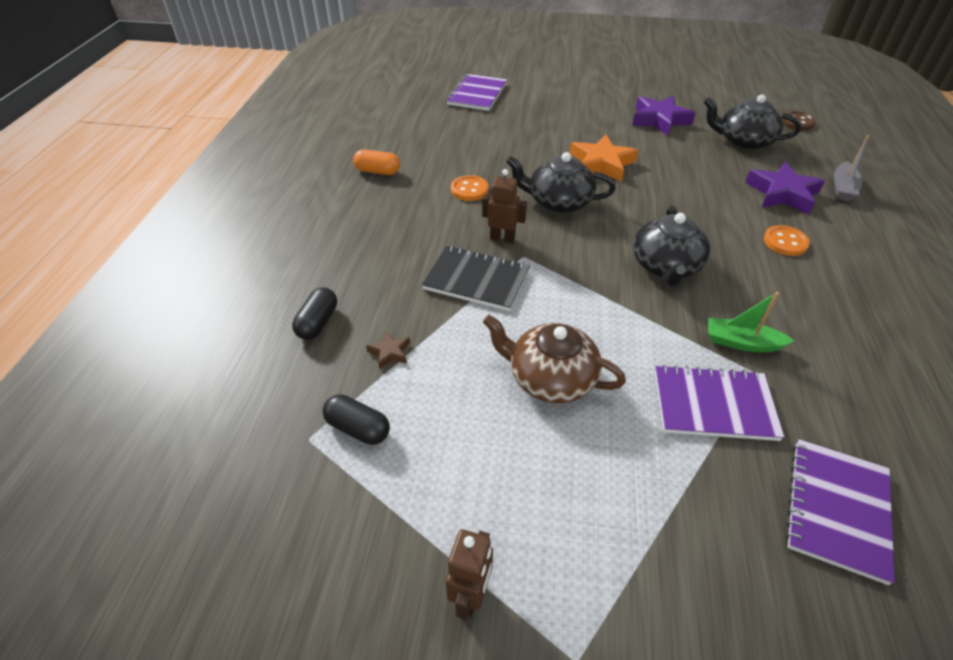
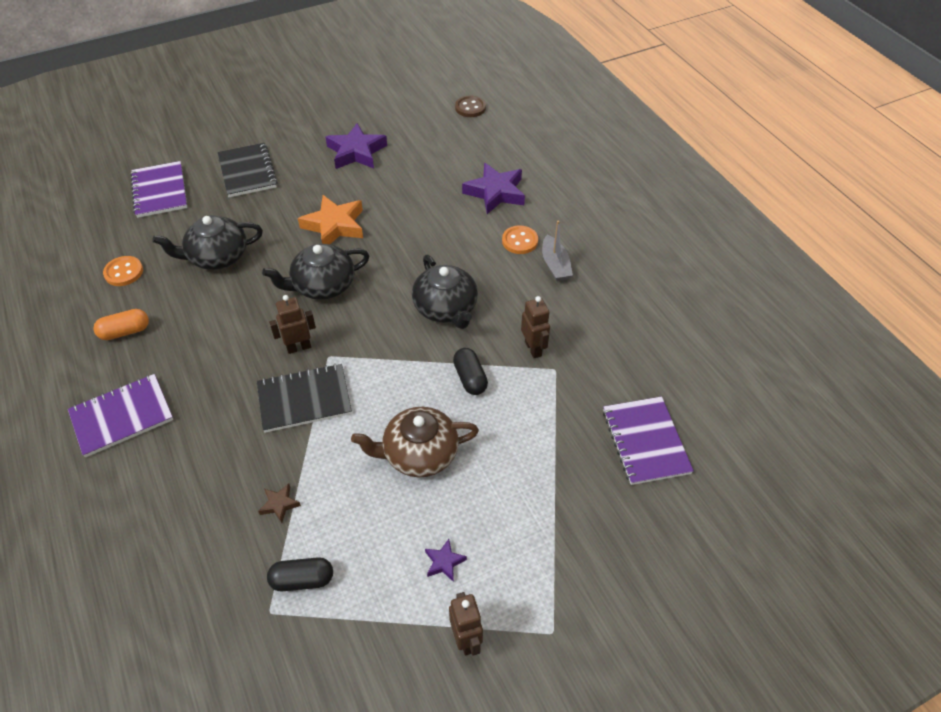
camera: 35 degrees left, 5 degrees up
black capsule [292,287,337,340] -> black capsule moved to [453,348,488,395]
orange button [451,175,488,201] -> orange button moved to [103,256,143,286]
purple notebook [655,365,784,441] -> purple notebook moved to [68,374,173,457]
black teapot [704,94,801,151] -> black teapot moved to [152,215,263,270]
green boat [708,292,794,352] -> brown robot [521,296,550,358]
grey boat [834,135,870,201] -> grey boat moved to [542,220,573,281]
none -> black notebook [218,143,278,197]
none -> purple star [425,539,467,582]

